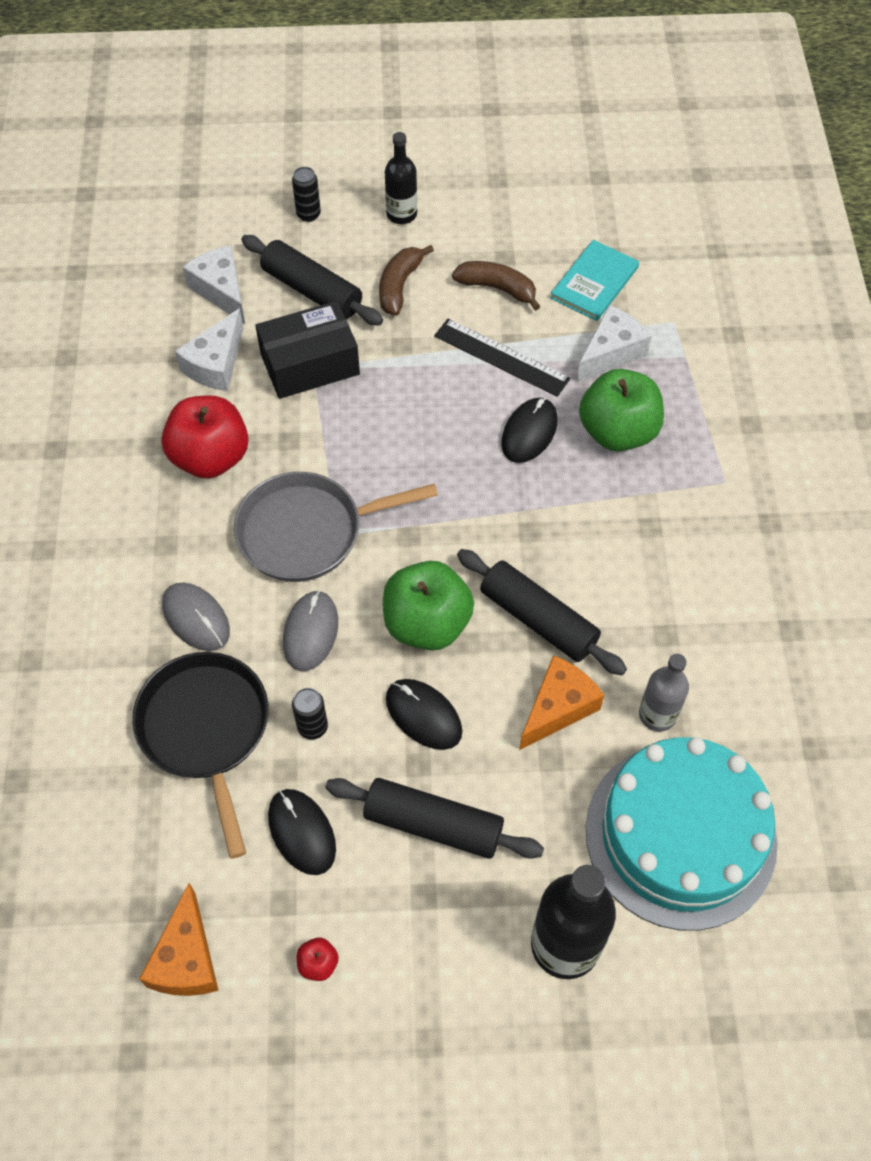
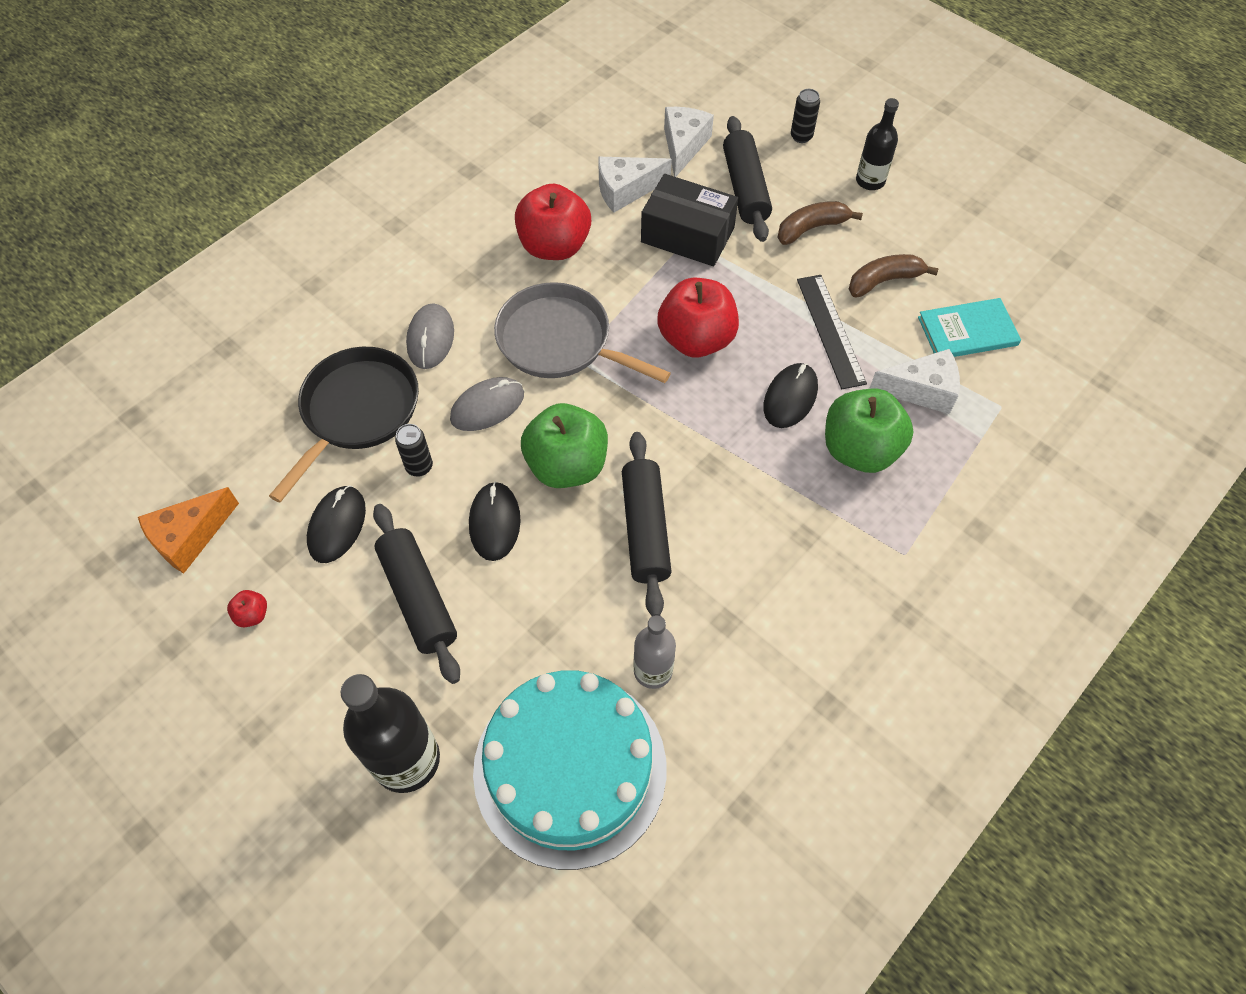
camera: 45 degrees right, 0 degrees up
brown banana [452,261,541,311] -> brown banana turned 90 degrees counterclockwise [849,254,939,297]
black mouse [501,398,557,463] -> black mouse turned 45 degrees counterclockwise [763,363,818,428]
orange cheese [519,655,604,750] -> none
none -> red apple [657,278,739,357]

